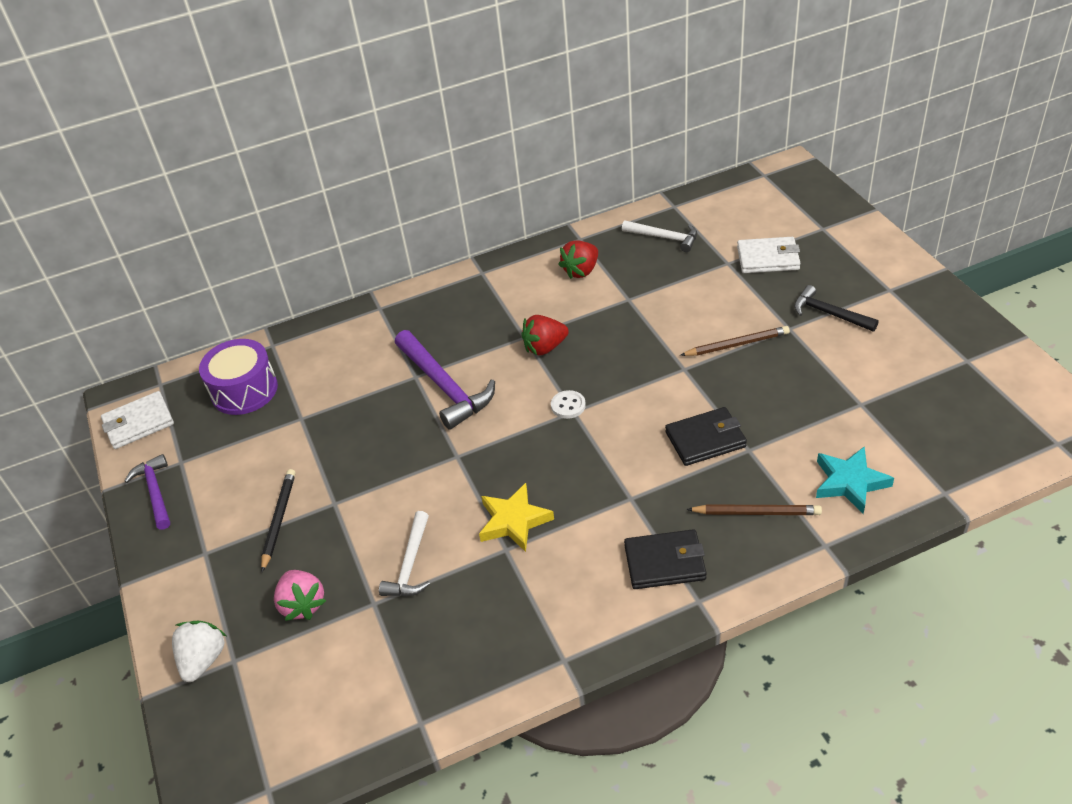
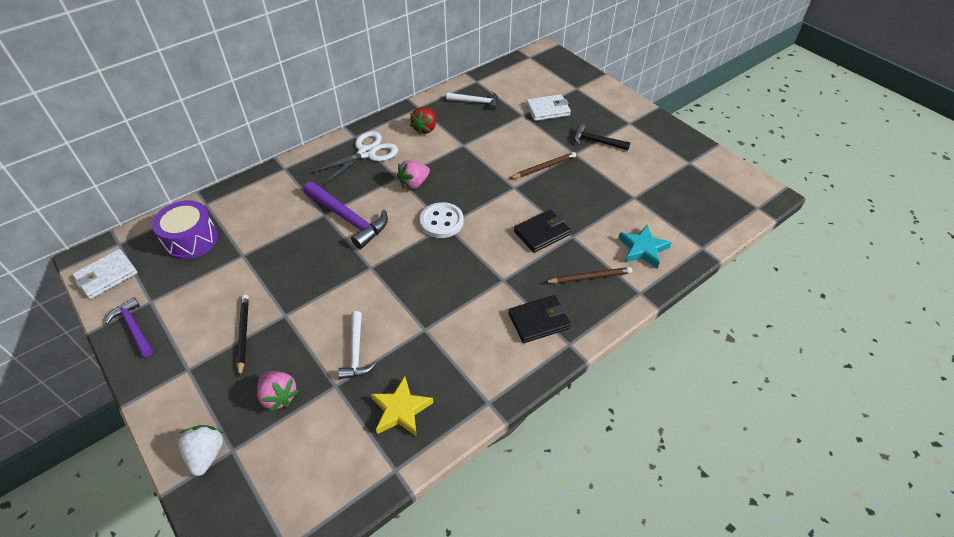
camera: 20 degrees left, 5 degrees up
yellow star [479,483,554,552] -> yellow star moved to [371,376,433,437]
red strawberry [521,315,569,356] -> pink strawberry [397,160,430,189]
white button [551,390,586,419] -> white button [420,202,464,238], size x1.78
none -> white scissors [310,131,398,185]

